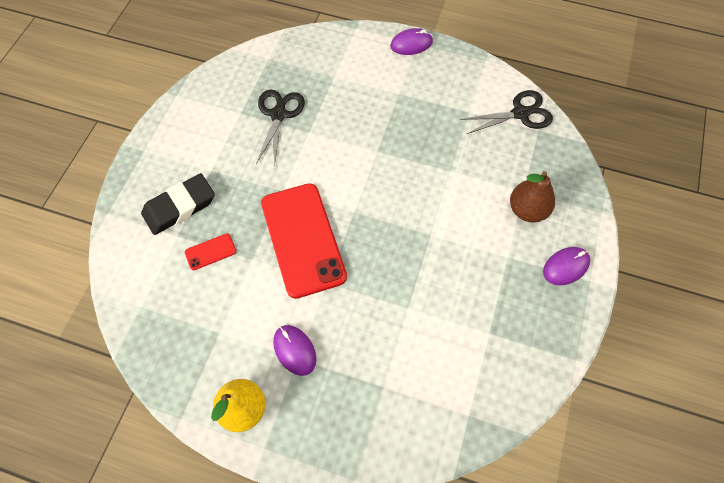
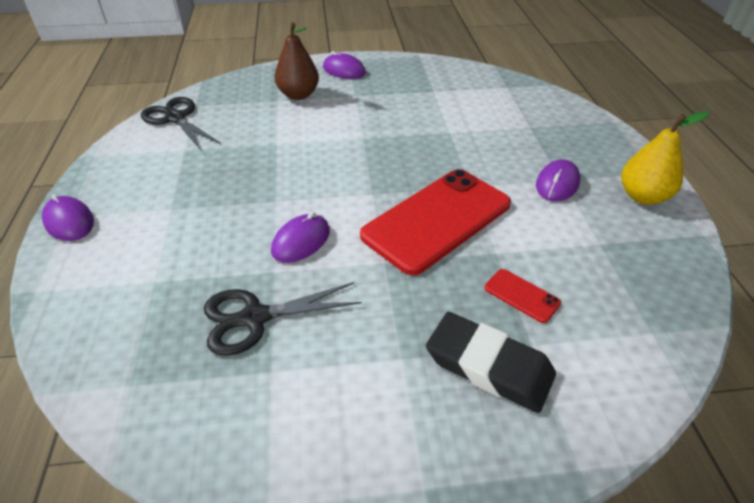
camera: 115 degrees left, 20 degrees down
none -> purple mouse [271,212,330,263]

